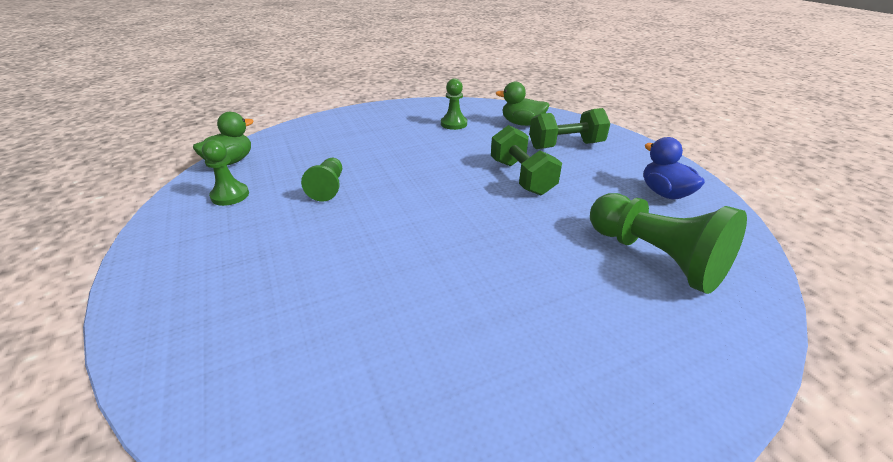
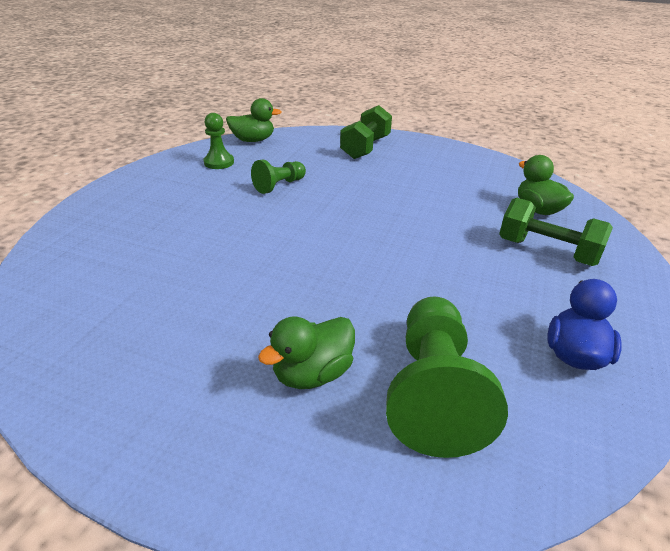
camera: 45 degrees right, 0 degrees up
green pawn [441,79,467,130] -> none
green dumbbell [491,125,562,195] -> green dumbbell moved to [340,105,392,159]
none -> green duck [258,316,355,389]

